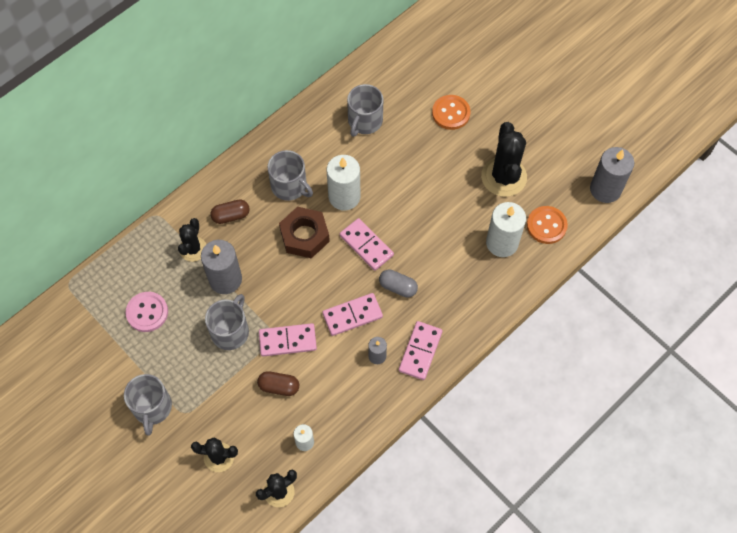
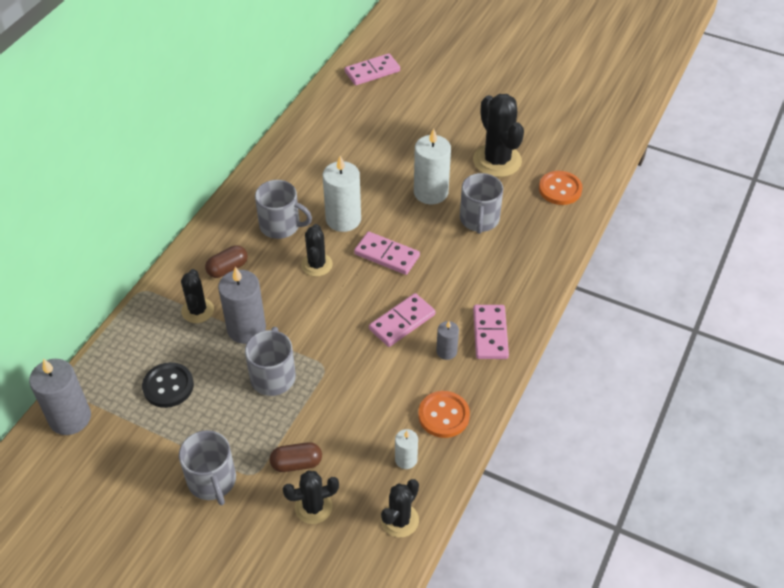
camera: 20 degrees left, 15 degrees down
pink button [126,292,168,332] -> black button [142,362,194,408]
brown capsule [257,371,299,396] -> brown capsule moved to [270,442,322,472]
pink domino [259,323,317,357] -> pink domino moved to [345,53,400,85]
brown nut [279,207,330,258] -> black cactus [301,224,333,277]
grey mug [347,84,383,137] -> grey mug moved to [460,173,503,234]
grey capsule [379,269,418,298] -> none
orange button [432,95,471,130] -> orange button moved to [418,391,470,438]
white candle [486,202,526,257] -> white candle moved to [414,128,451,204]
grey candle [590,147,634,203] -> grey candle moved to [29,359,91,435]

